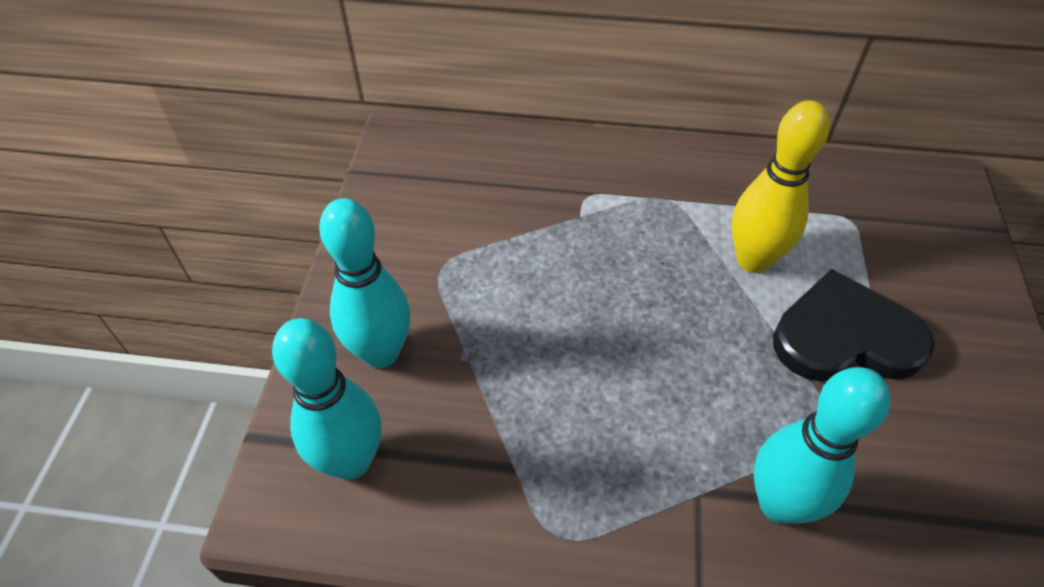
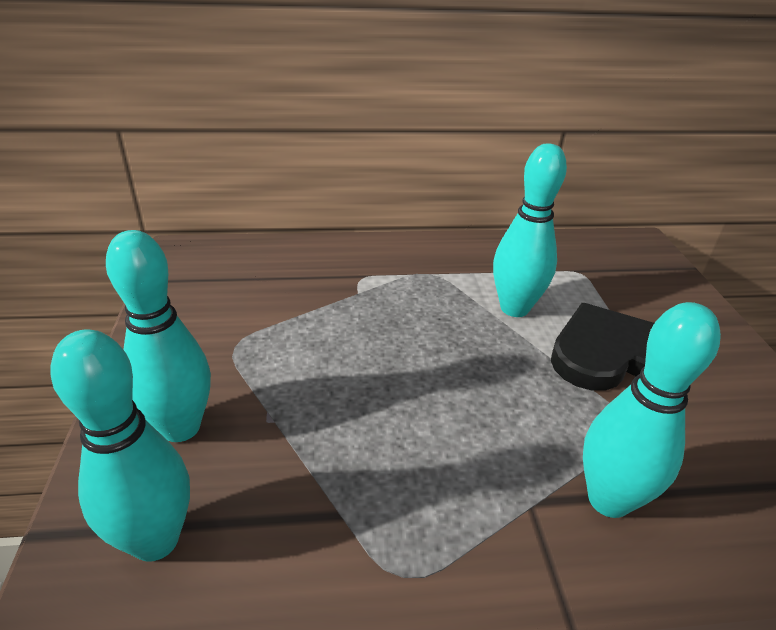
camera: 15 degrees left, 15 degrees down
yellow bowling pin [732,100,830,273] -> turquoise bowling pin [493,143,567,317]

